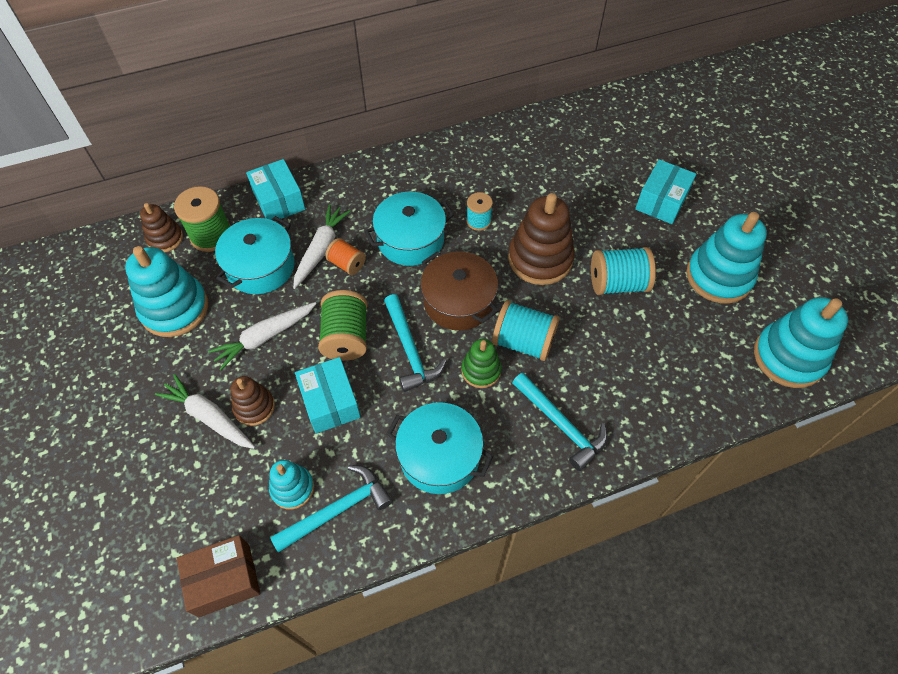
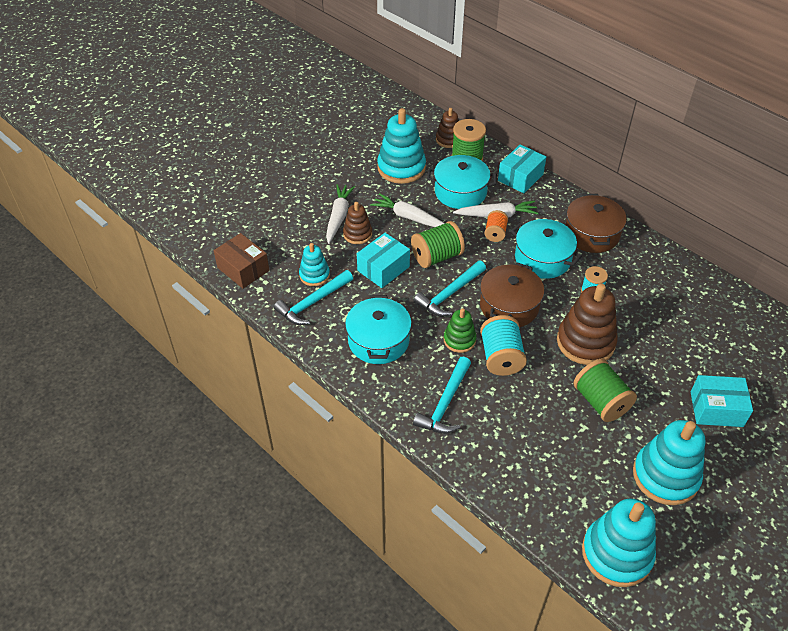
camera: 65 degrees right, 10 degrees down
turquoise hammer [270,465,393,552] -> turquoise hammer turned 105 degrees clockwise [274,270,353,325]
turquoise spool [591,247,656,295] -> green spool [573,359,637,422]
none -> brown pot [566,194,627,253]

